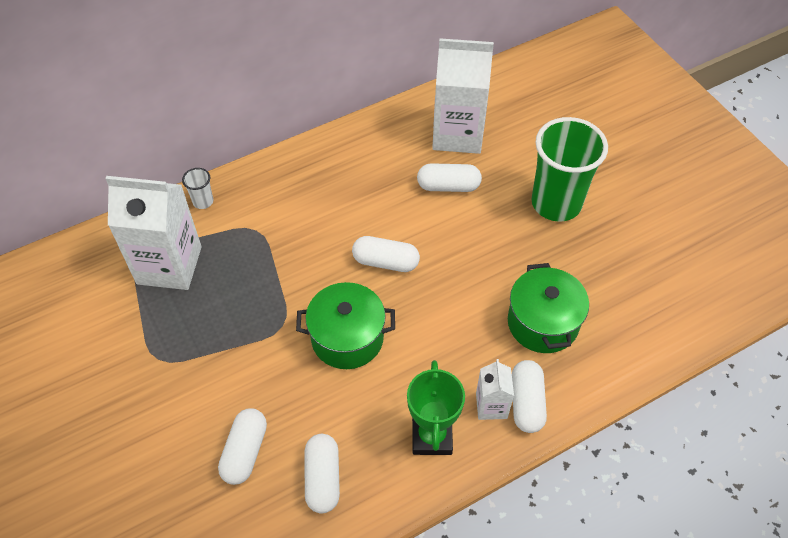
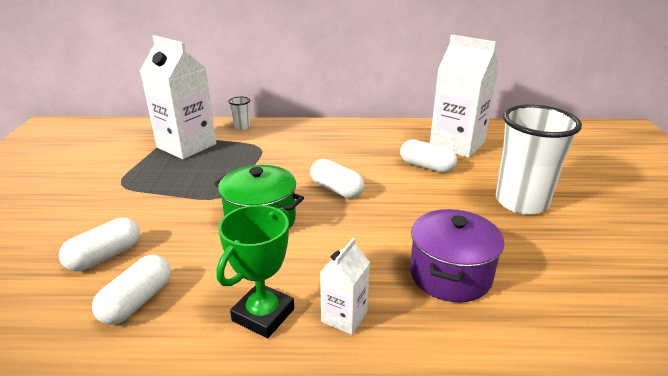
camera: 30 degrees right, 25 degrees down
green pot [508,263,589,353] -> purple pot [410,209,504,303]
white capsule [512,360,547,433] -> none
green cup [531,117,608,221] -> white cup [496,105,582,215]

